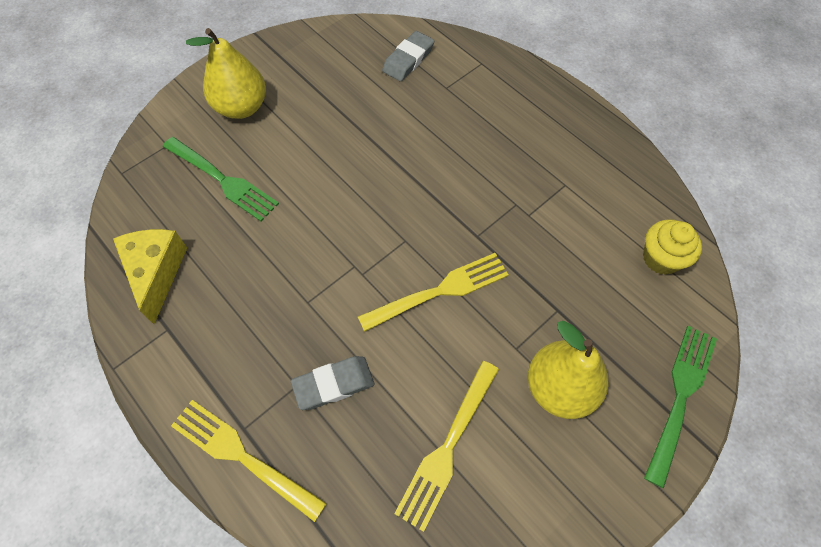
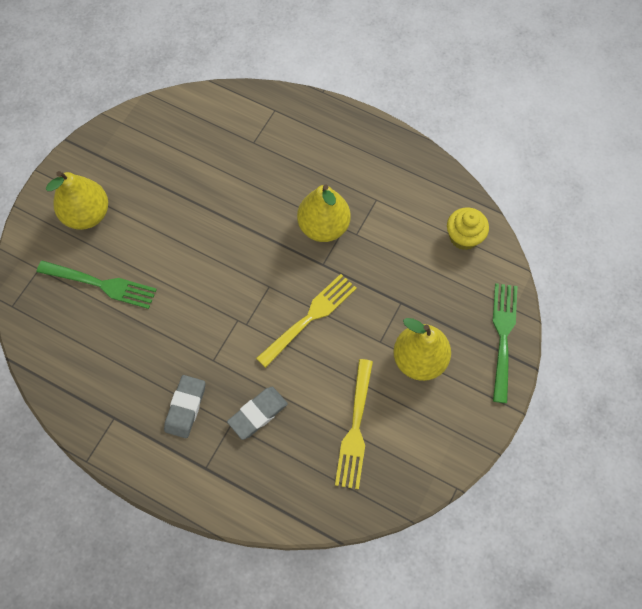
camera: 20 degrees left, 5 degrees up
yellow cheese [113,229,187,324] -> none
yellow fork [171,400,327,522] -> none
grey eraser [382,31,434,81] -> grey eraser moved to [164,375,205,438]
none -> yellow pear [297,184,351,242]

